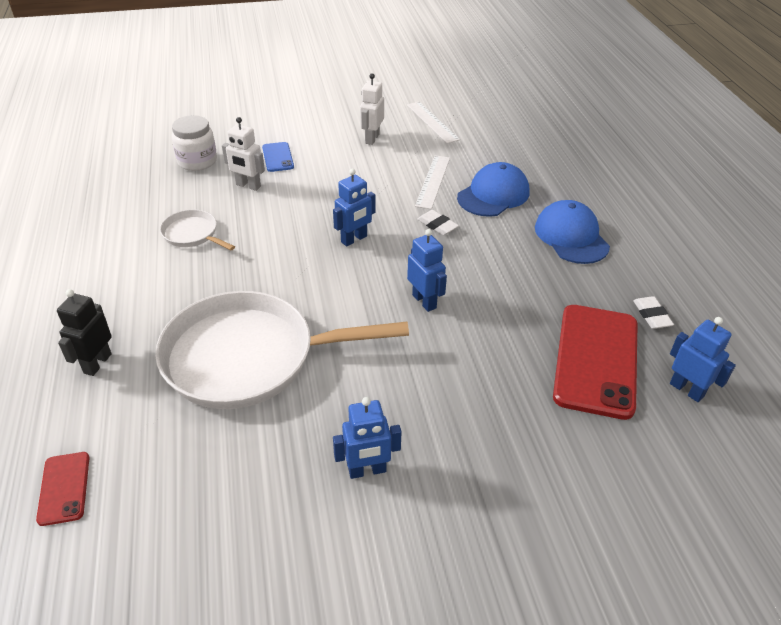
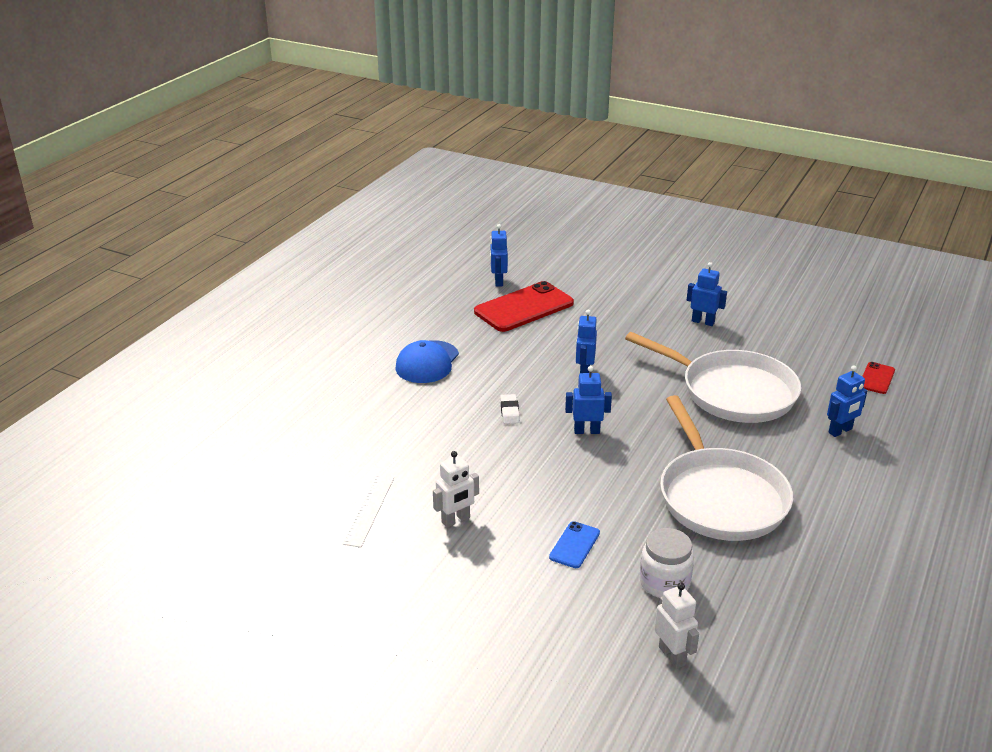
camera: 140 degrees left, 10 degrees down
black robot [57,289,112,376] -> blue robot [827,366,867,437]
white pan [160,210,235,250] -> white pan [660,395,793,541], size x2.26
white robot [222,117,265,191] -> white robot moved to [654,583,699,669]
white ruler [415,155,450,209] -> none
blue cap [457,162,529,217] -> none
white eraser [633,296,674,329] -> none

